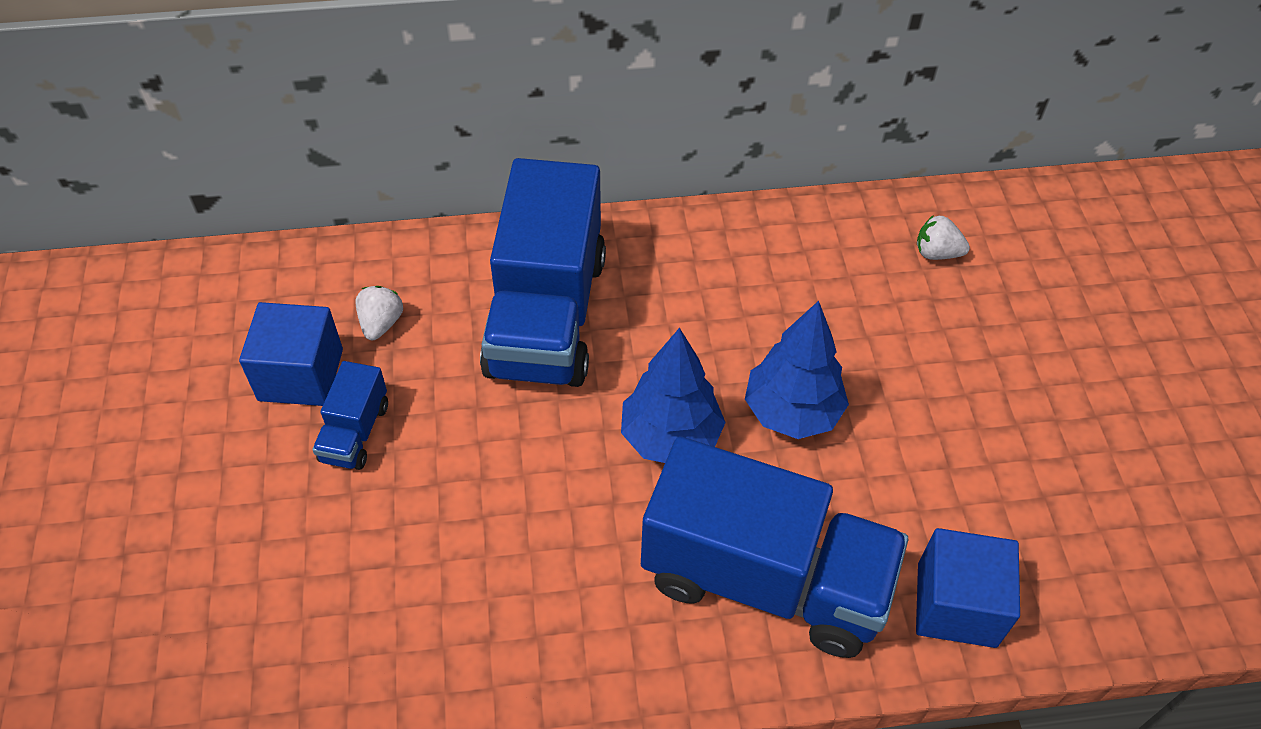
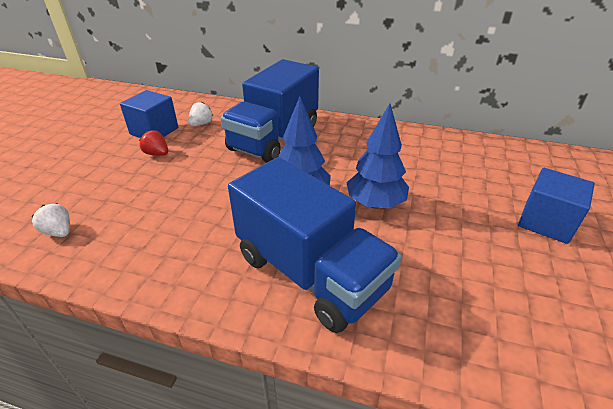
camera: 25 degrees right, 15 degrees down
blue truck [312,361,388,470] -> red strawberry [139,130,168,156]
blue cube [916,528,1020,648] -> blue cube moved to [518,168,595,244]
white strawberry [917,215,970,260] -> white strawberry moved to [31,203,70,237]

